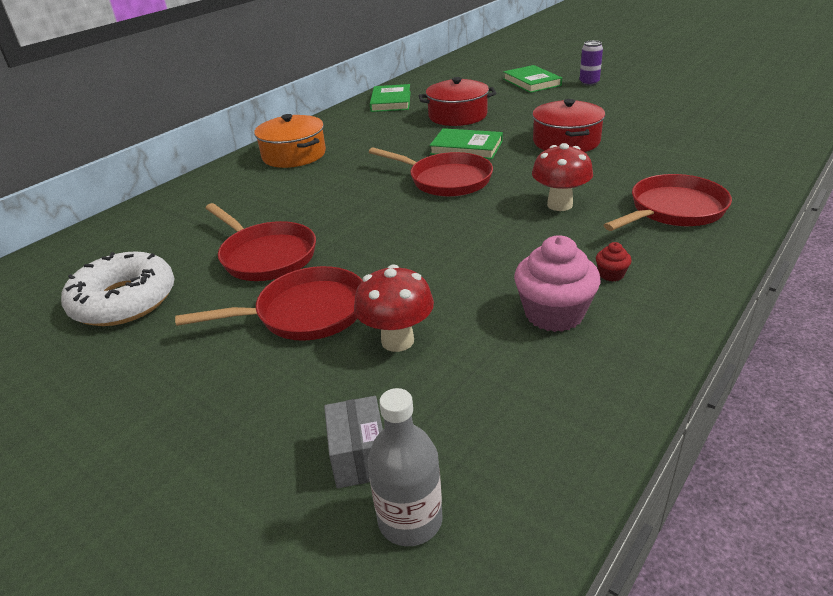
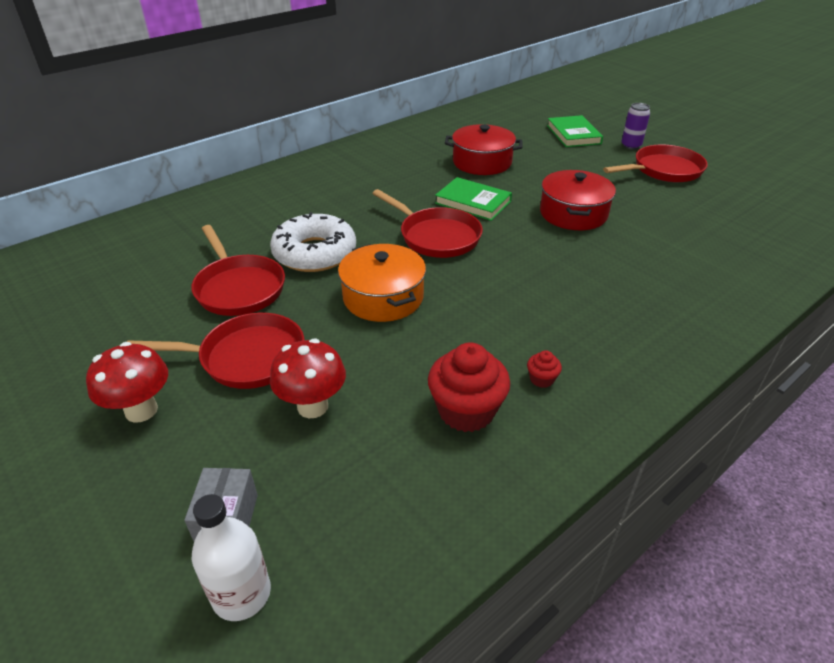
camera: 10 degrees right, 5 degrees up
white donut [61,251,175,326] -> white donut moved to [270,212,356,272]
orange pot [254,114,326,168] -> orange pot moved to [338,244,426,322]
grey bottle [368,388,443,546] -> white bottle [192,494,271,621]
green book [370,84,411,112] -> none
pink cupcake [514,235,601,332] -> red cupcake [428,342,510,432]
red mushroom [532,143,593,211] -> red mushroom moved to [86,342,168,423]
red pan [604,174,732,231] -> red pan moved to [603,144,708,182]

